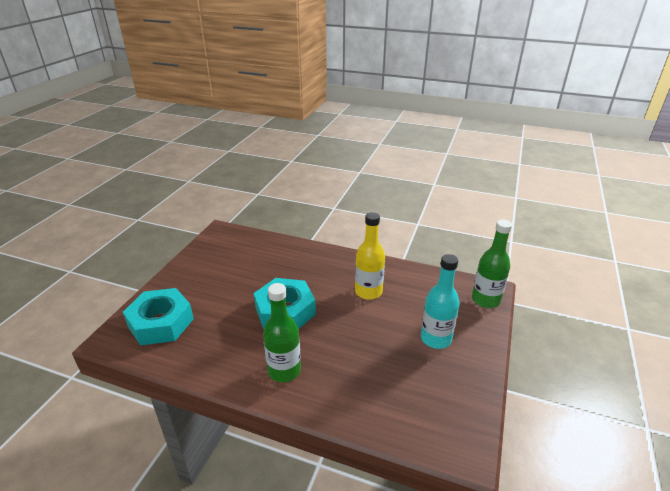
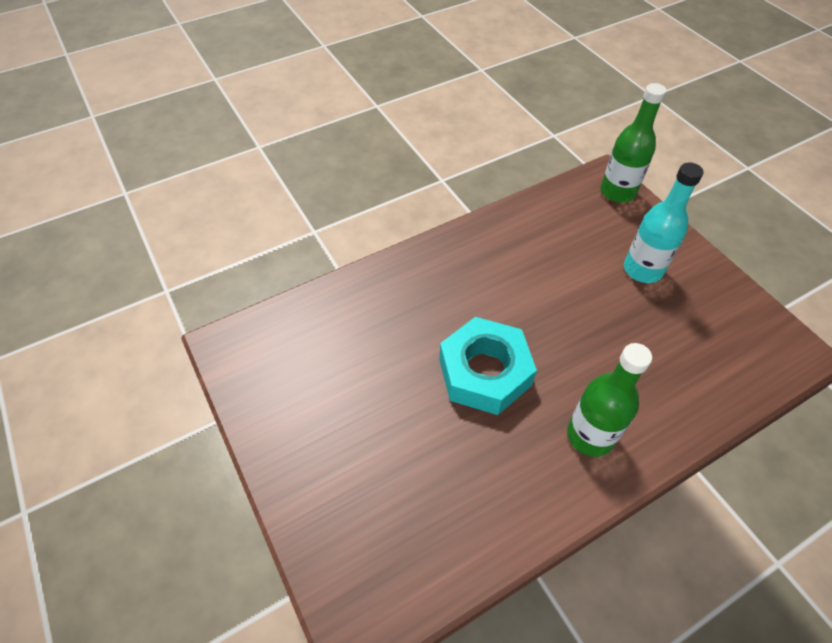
camera: 50 degrees left, 20 degrees up
turquoise nut [123,288,194,345] -> none
yellow bottle [355,212,385,300] -> none

